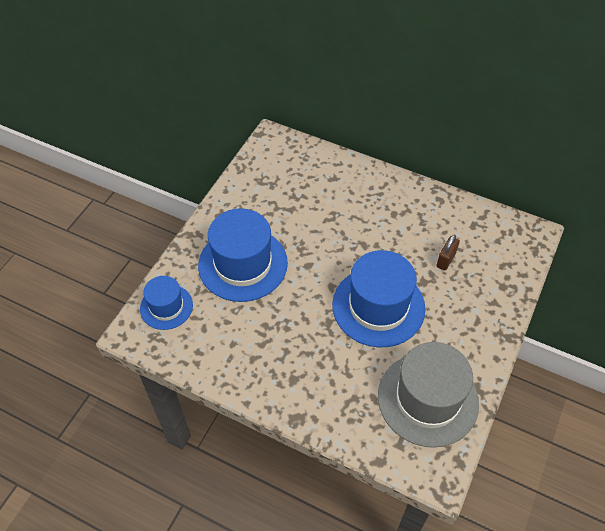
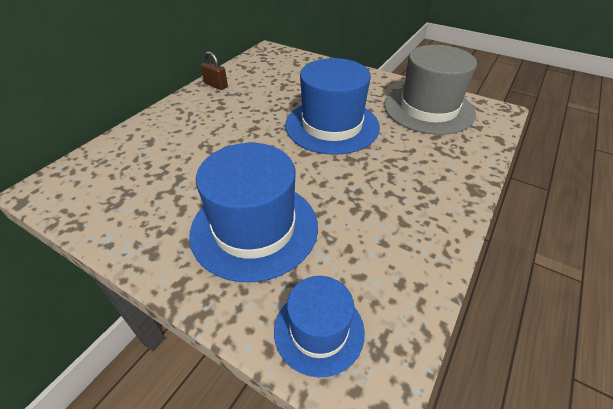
camera: 85 degrees left, 10 degrees down
brown padlock [437,235,460,270] -> brown padlock moved to [201,51,228,90]

